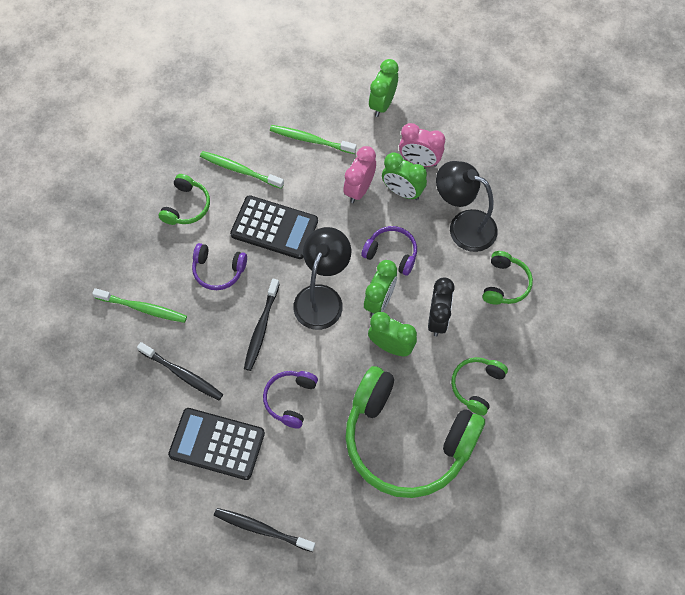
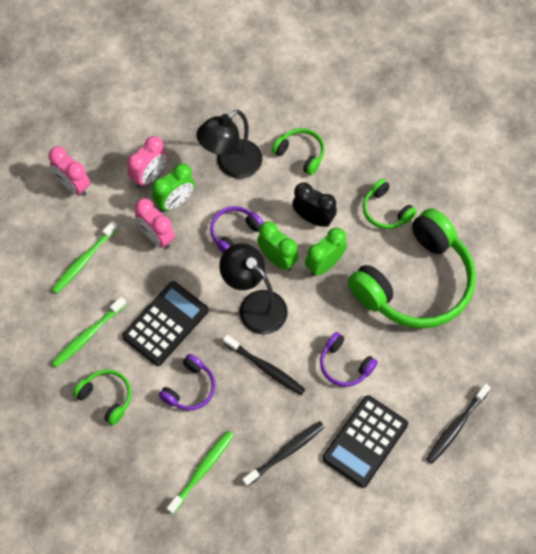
camera: 70 degrees left, 0 degrees up
green clock [369,59,399,117] -> pink clock [49,146,90,196]

